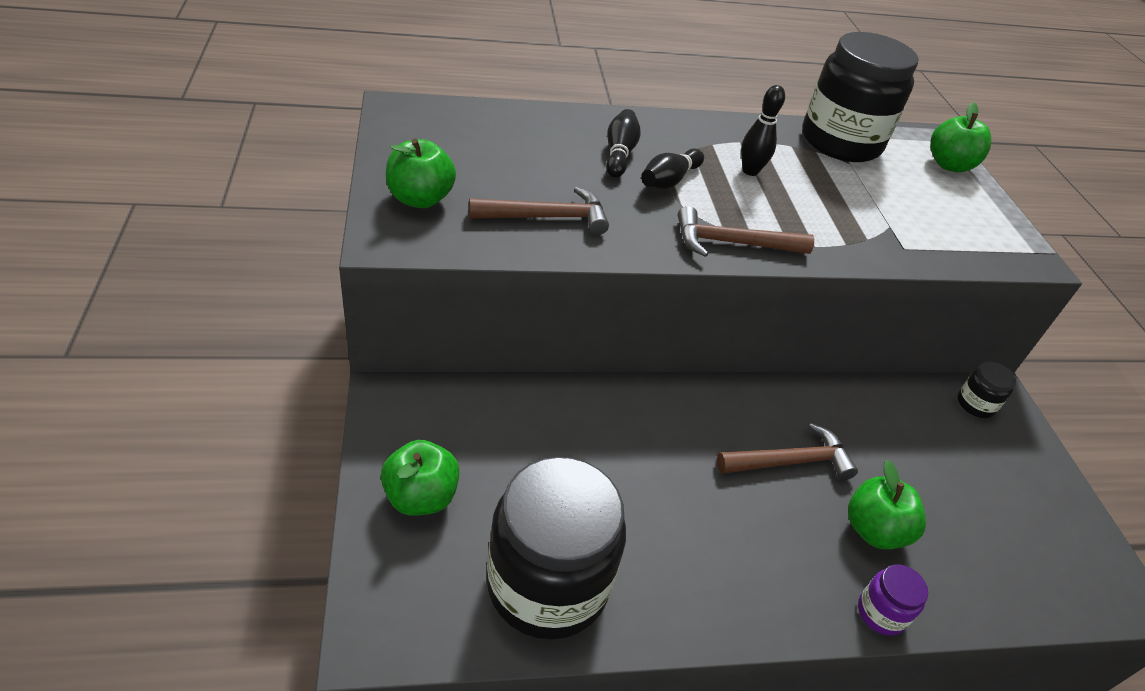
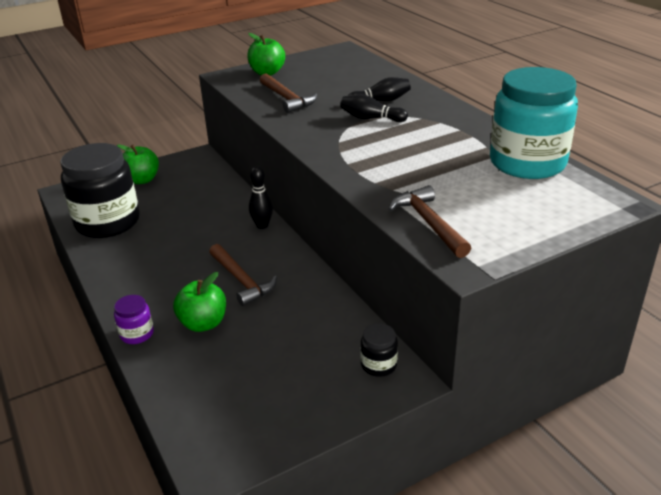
camera: 75 degrees right, 10 degrees down
brown hammer [678,206,814,257] -> brown hammer moved to [388,185,471,258]
black bowling pin [741,85,785,176] -> black bowling pin moved to [249,166,273,229]
black jar [802,32,918,162] -> turquoise jar [490,67,578,179]
green apple [930,102,991,172] -> none

